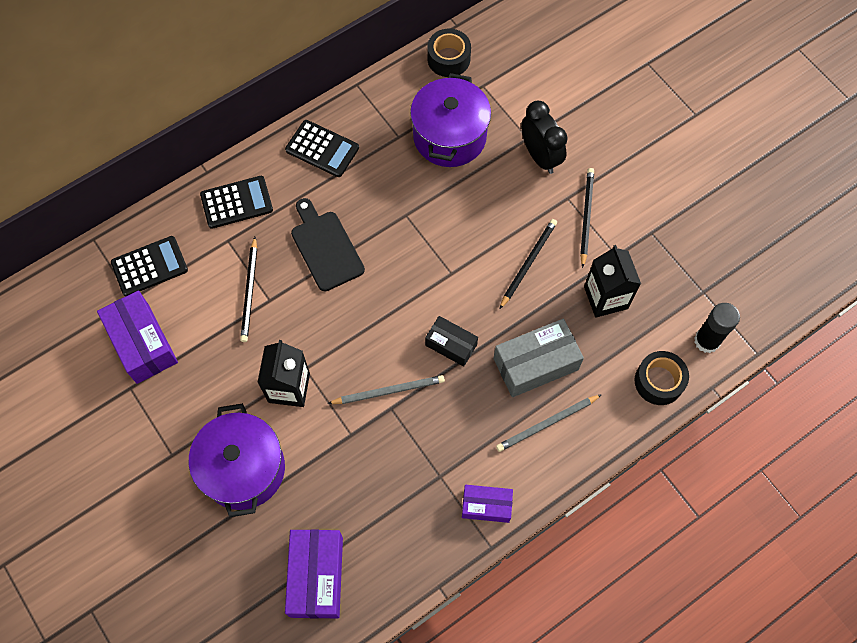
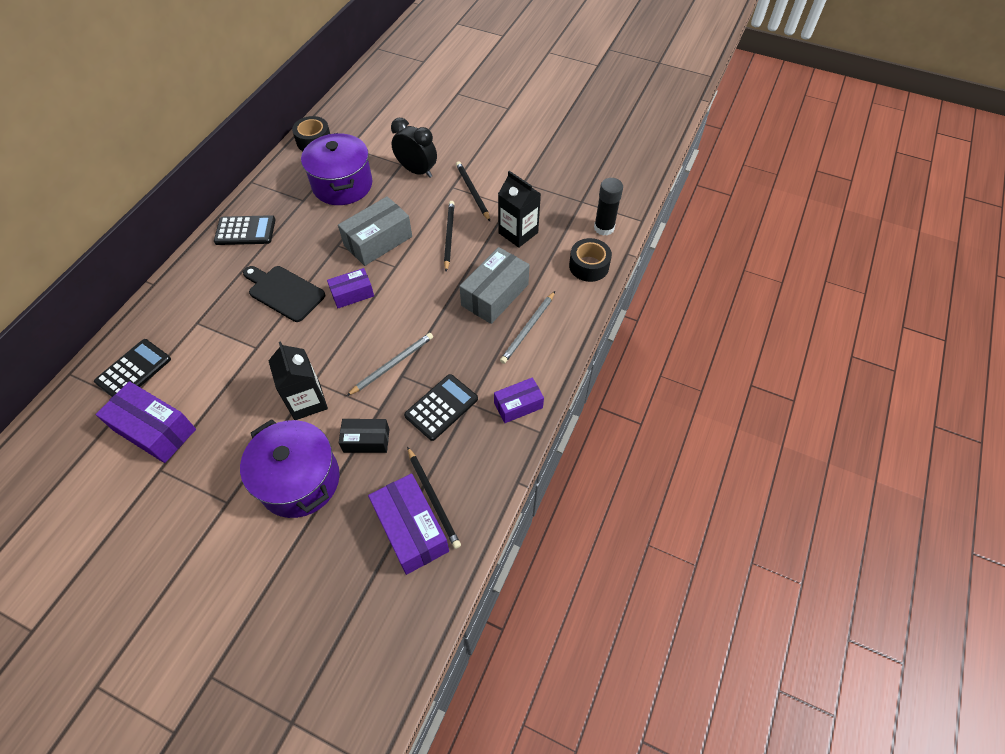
camera: 30 degrees left, 10 degrees down
black calculator [200,176,273,229] -> black calculator moved to [404,374,478,441]
black pencil [240,237,257,342] -> black pencil moved to [407,447,461,549]
black box [425,316,478,367] -> black box moved to [339,419,389,453]
none -> purple box [327,268,374,308]
none -> grey box [338,196,412,266]

